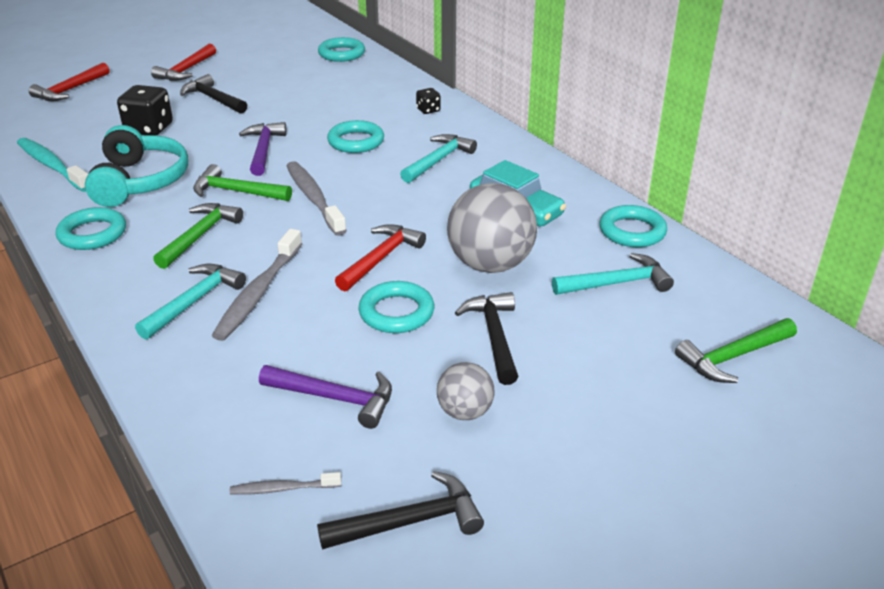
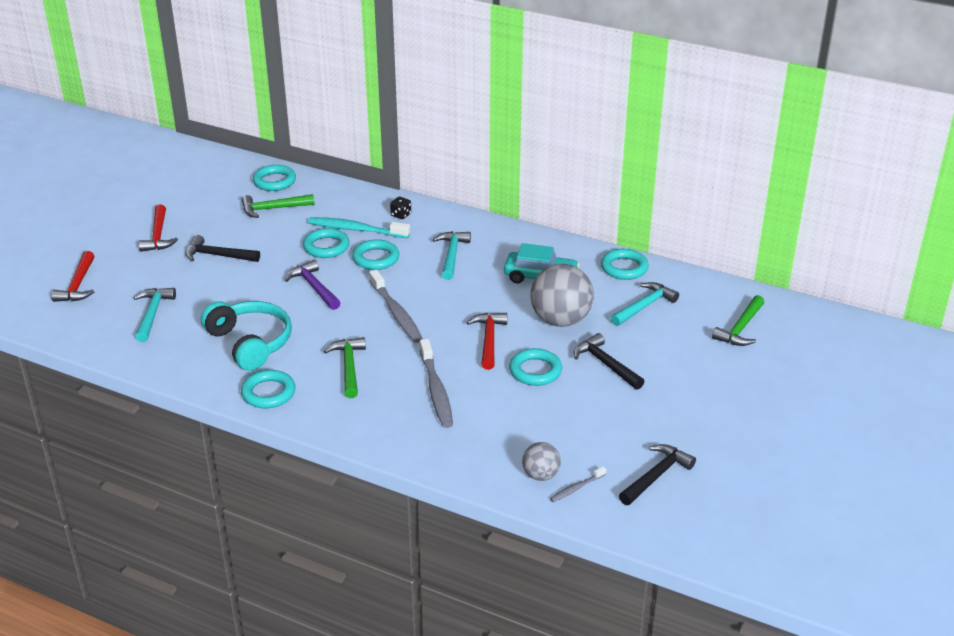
camera: 30 degrees left, 0 degrees up
turquoise toothbrush [17,138,88,192] -> turquoise toothbrush moved to [308,217,410,238]
black dice [117,85,173,135] -> none
turquoise hammer [135,264,246,339] -> turquoise hammer moved to [134,288,176,342]
green hammer [193,164,292,201] -> green hammer moved to [242,194,315,218]
purple hammer [259,365,392,429] -> none
grey toothbrush [287,161,347,236] -> grey toothbrush turned 150 degrees counterclockwise [369,270,423,343]
grey ball [437,362,495,420] -> grey ball moved to [522,442,561,481]
none -> turquoise ring [303,228,350,258]

